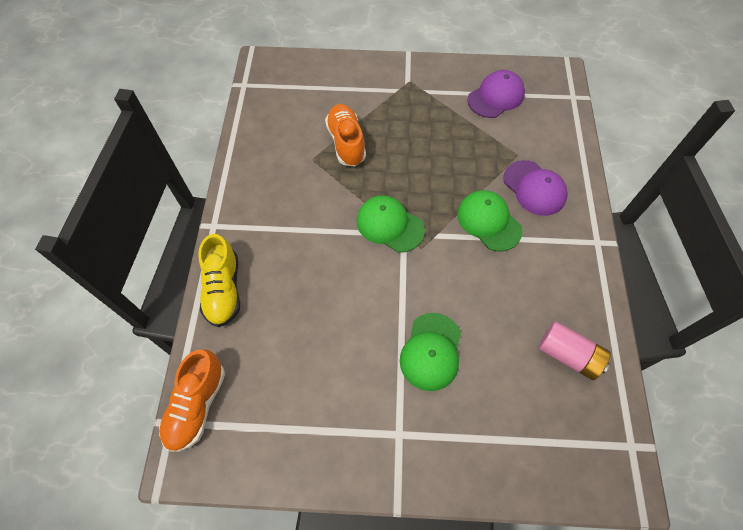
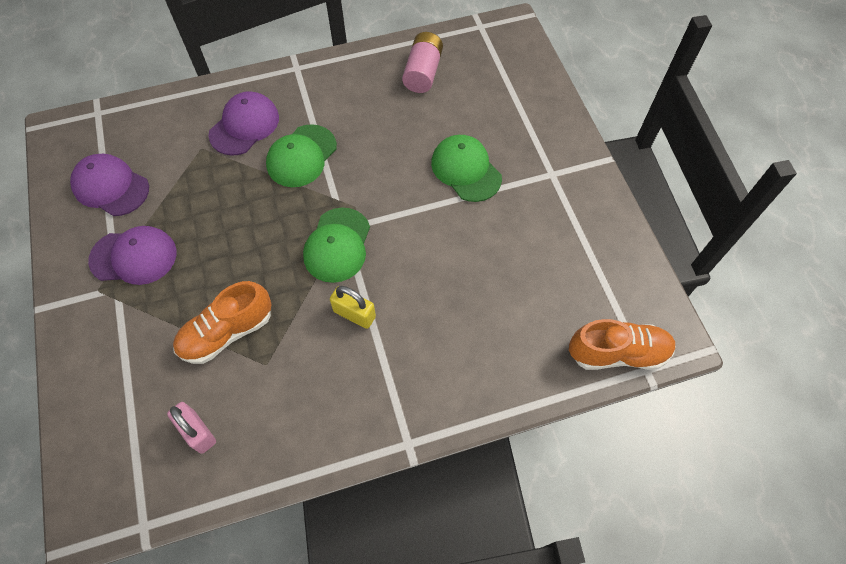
camera: 110 degrees left, 0 degrees up
yellow shoe [198,234,240,327] -> none
green cap [400,313,461,391] -> green cap turned 120 degrees counterclockwise [431,135,502,202]
none -> purple cap [88,226,176,285]
none -> pink padlock [167,402,216,454]
none -> yellow padlock [330,286,376,329]

